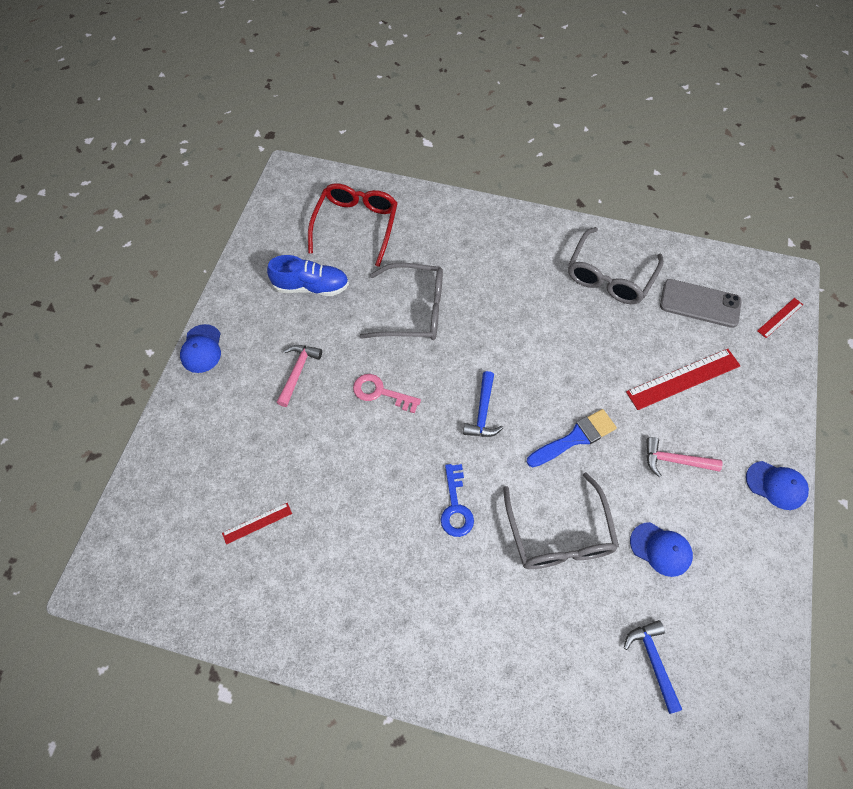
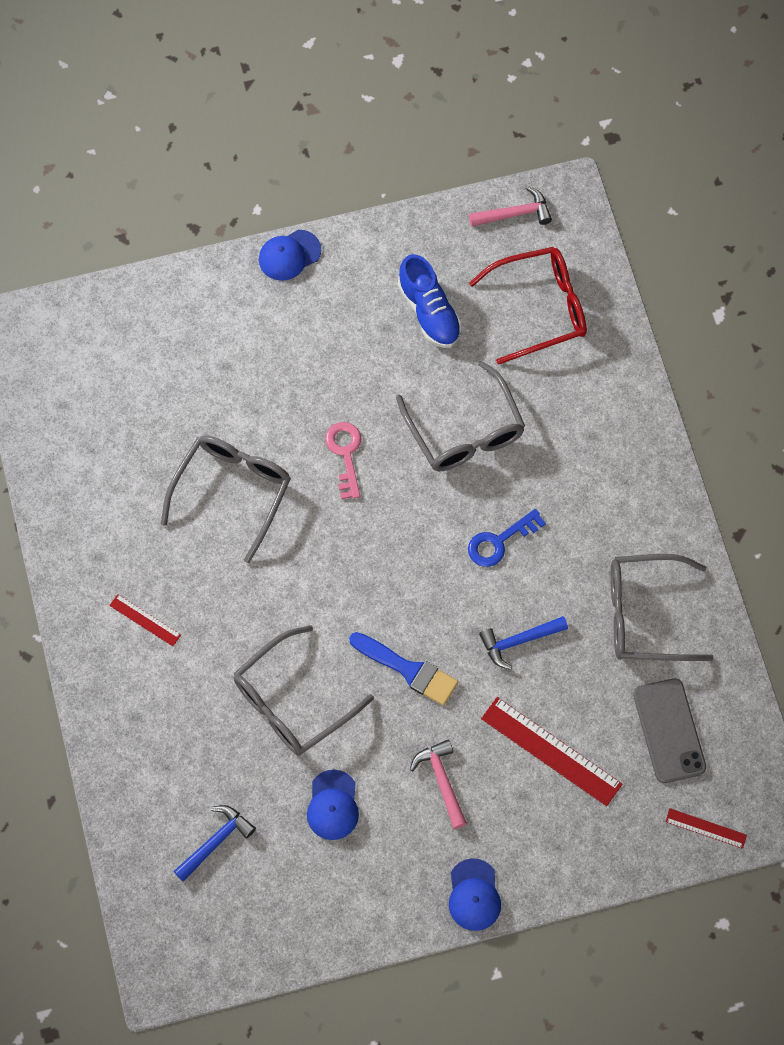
camera: 60 degrees right, 5 degrees up
red ruler [222,503,292,545] -> red ruler moved to [109,594,181,646]
pink hammer [277,345,322,407] -> pink hammer moved to [469,186,552,227]
blue key [441,464,474,537] -> blue key moved to [468,509,546,567]
blue hammer [463,371,503,437] -> blue hammer moved to [479,616,568,670]
none -> grey glasses [161,435,291,563]

